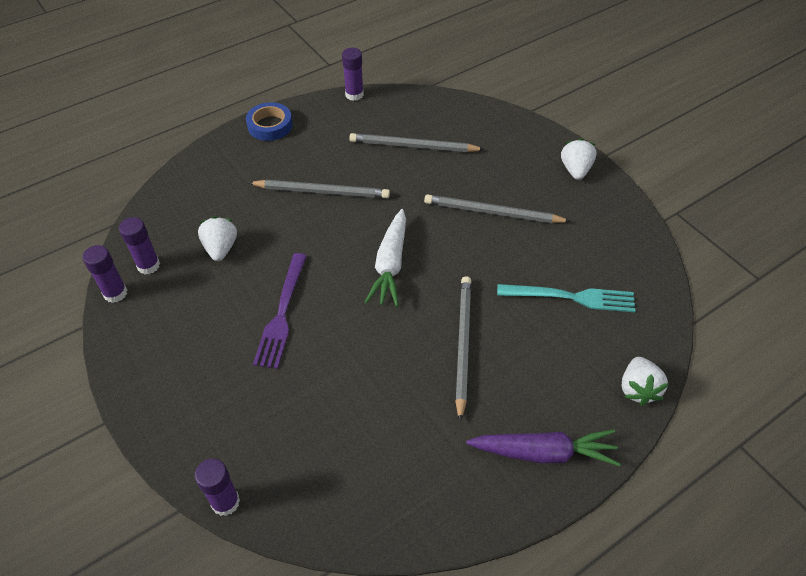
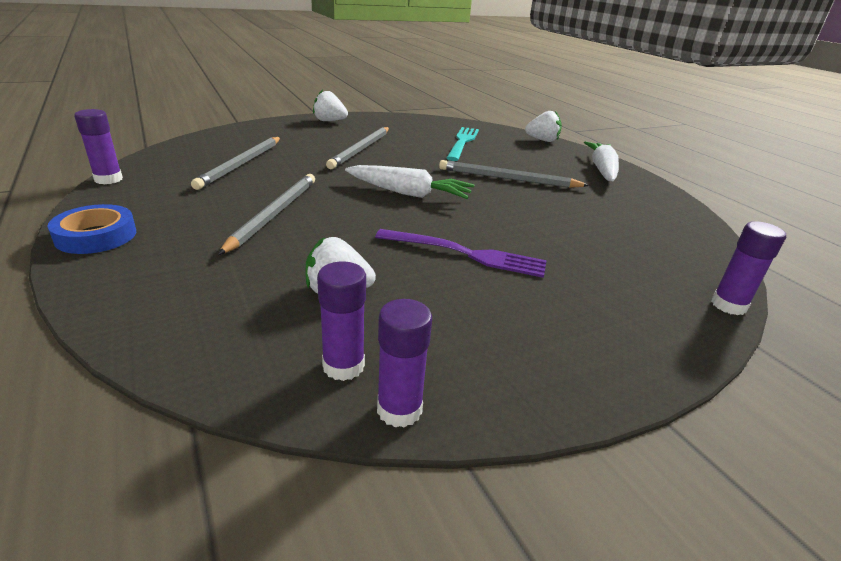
camera: 85 degrees left, 20 degrees down
purple carrot [466,429,621,466] -> white carrot [584,141,619,181]

